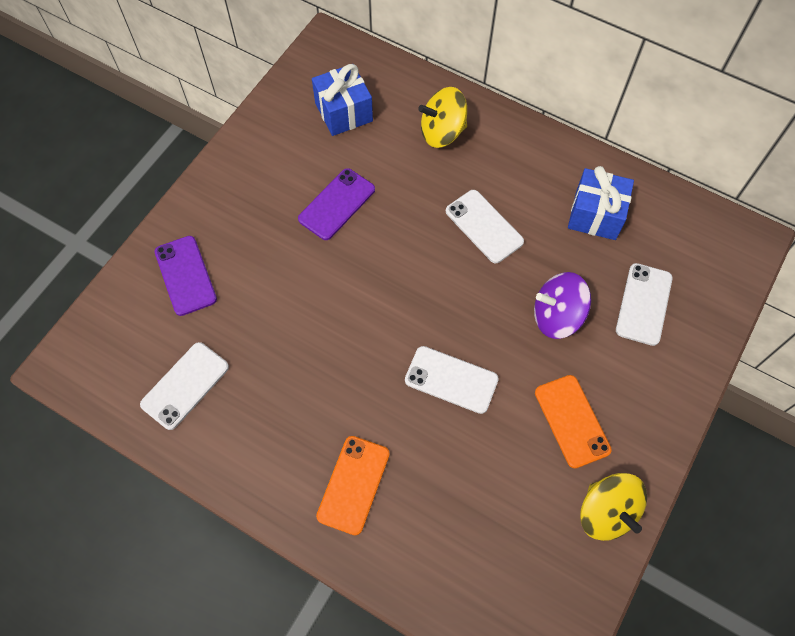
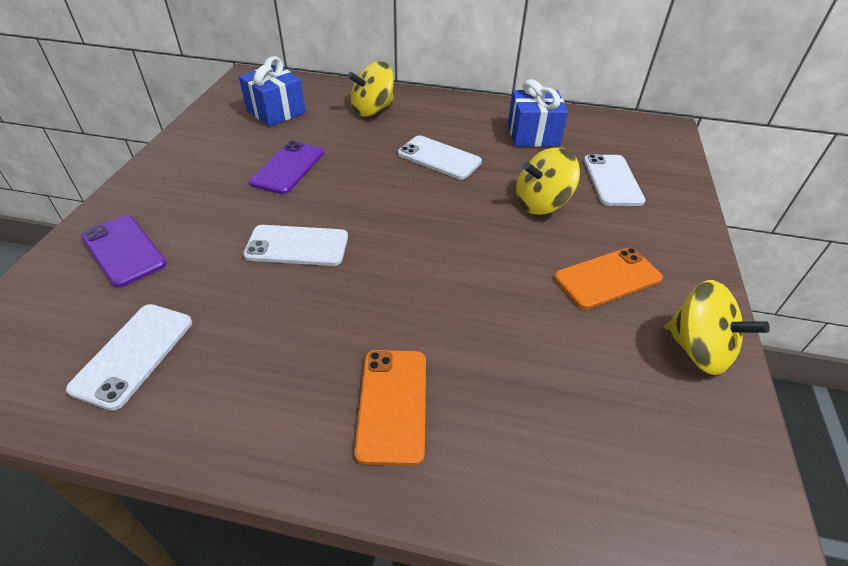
camera: 20 degrees left, 20 degrees down
white phone [405,346,499,414] -> white phone moved to [243,225,348,266]
purple spinning top [534,272,591,339] -> yellow spinning top [516,147,580,215]
orange phone [535,375,612,468] -> orange phone turned 75 degrees counterclockwise [554,248,663,309]

